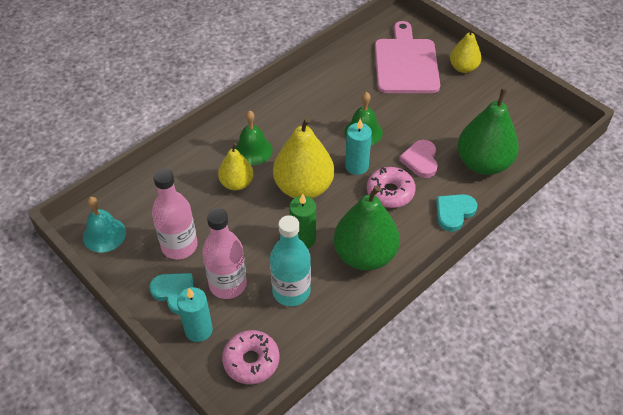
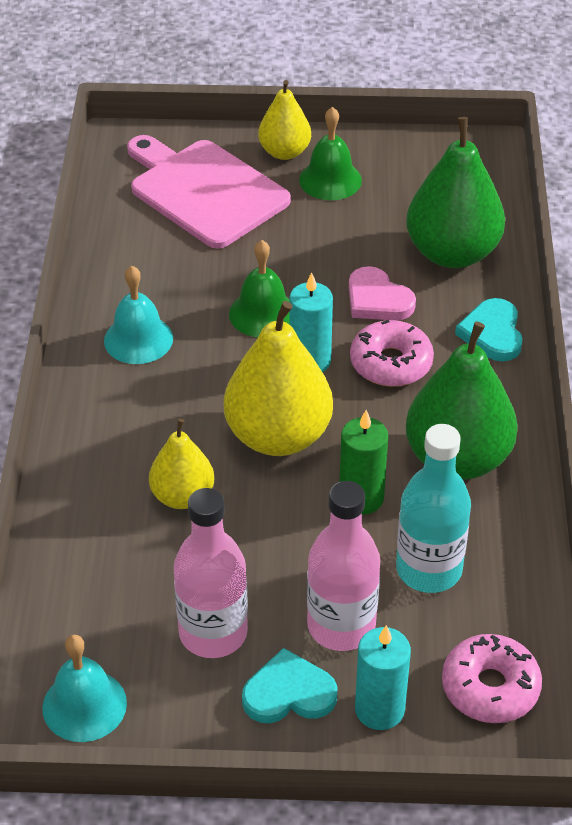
camera: 45 degrees left, 5 degrees down
green bell [235,110,273,165] -> green bell moved to [299,107,362,200]
none -> turquoise bell [104,266,173,364]

